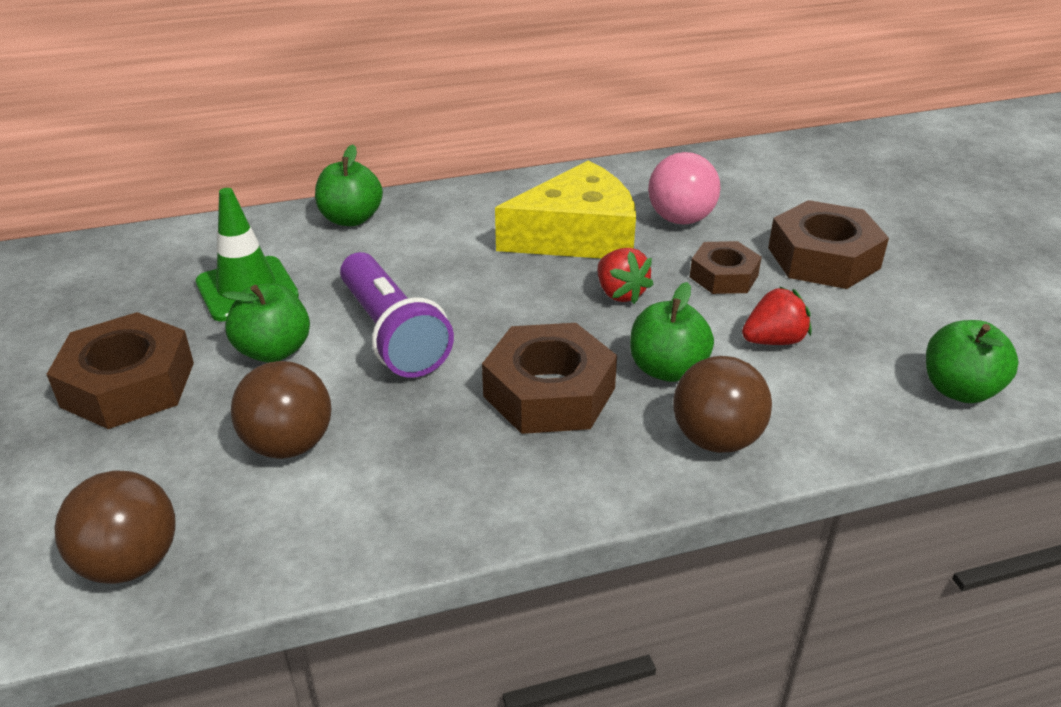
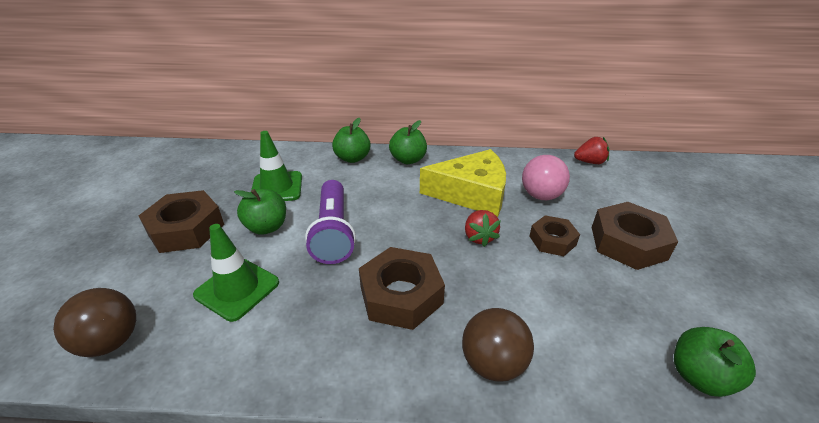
camera: 20 degrees right, 0 degrees up
brown ball [231,361,332,459] -> green traffic cone [193,224,279,322]
green apple [630,282,714,382] -> green apple moved to [389,120,427,164]
red strawberry [742,286,811,345] -> red strawberry moved to [574,137,609,164]

